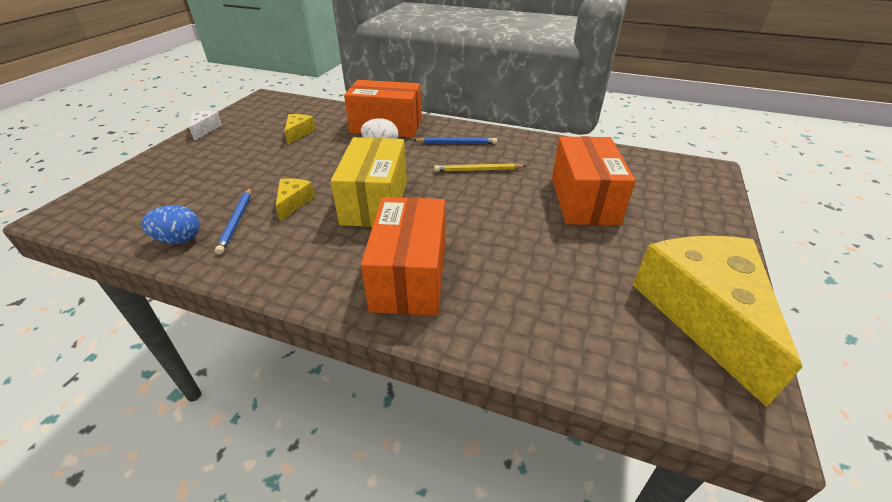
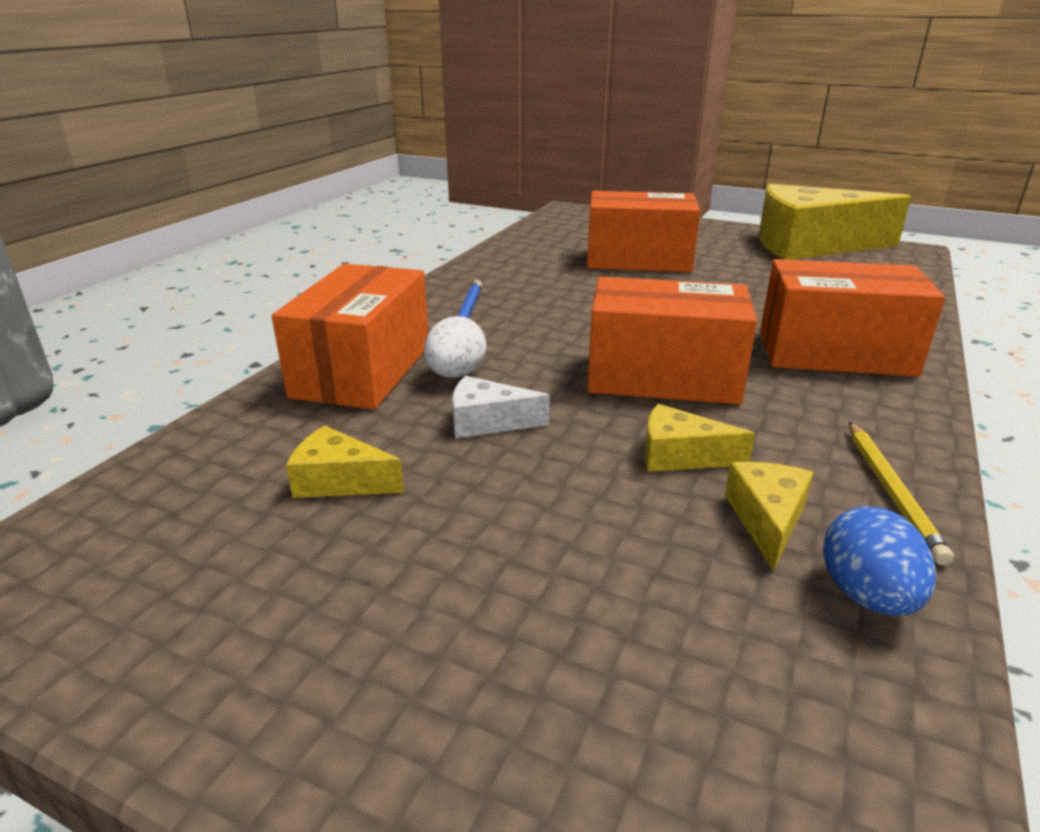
camera: 85 degrees left, 10 degrees down
white cheese [189,111,222,141] -> white cheese moved to [452,376,550,438]
blue pencil [215,188,251,254] -> yellow cheese [725,462,813,571]
yellow box [331,137,407,227] -> orange box [587,277,757,405]
yellow pencil [434,163,526,172] -> yellow pencil moved to [849,422,954,565]

